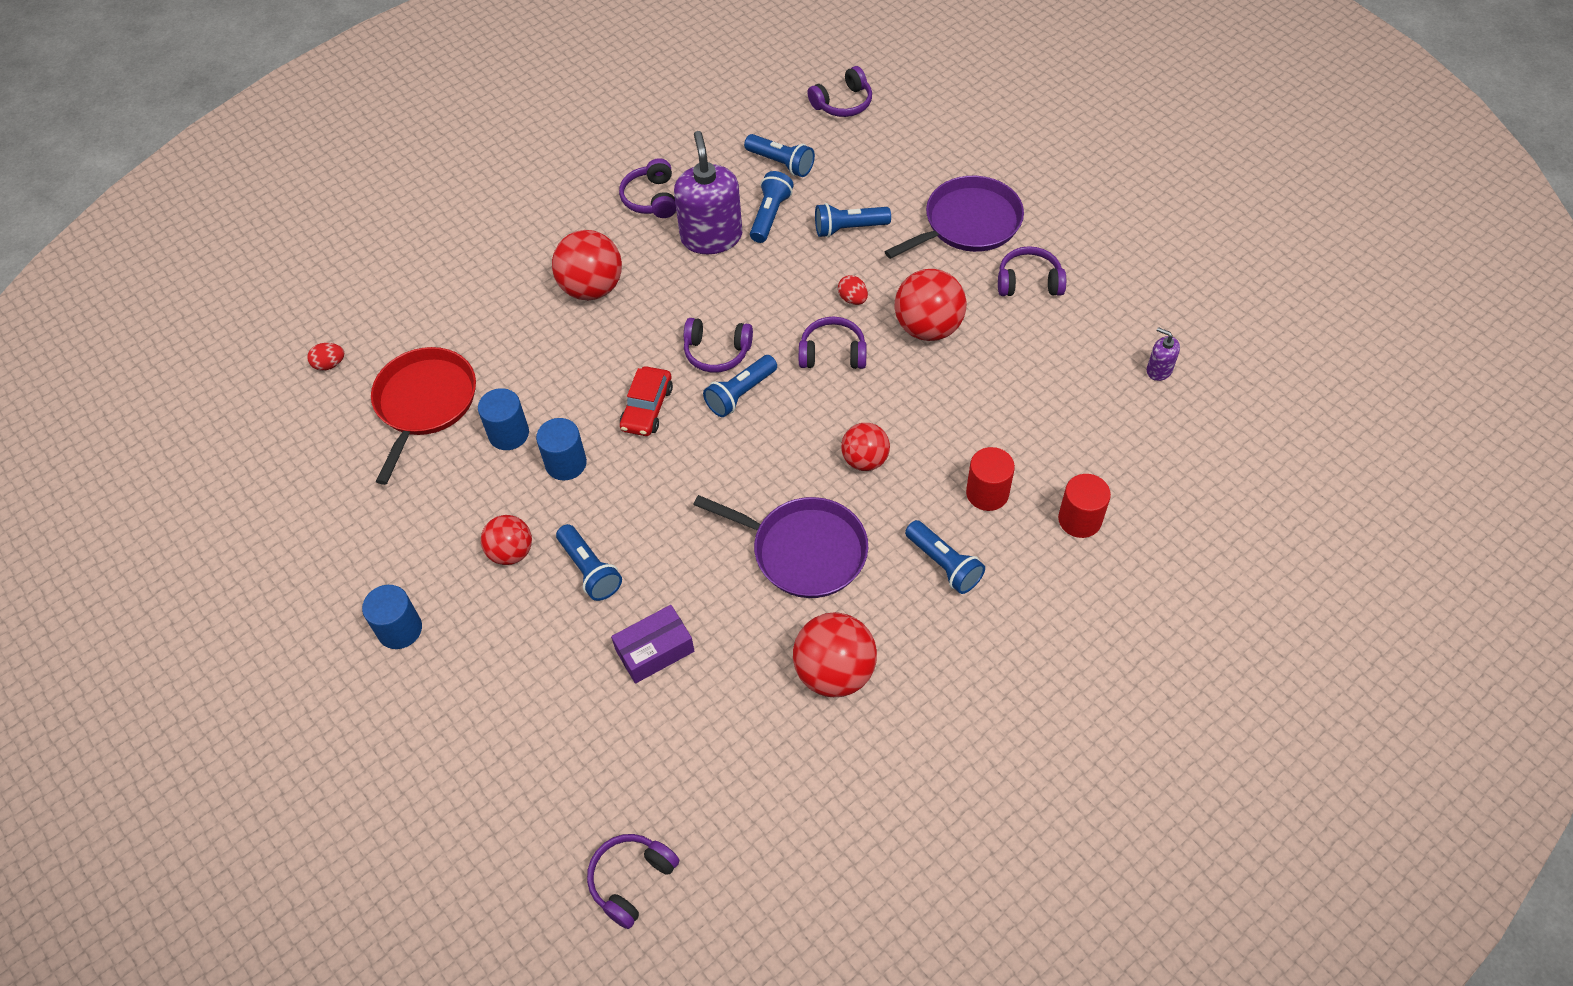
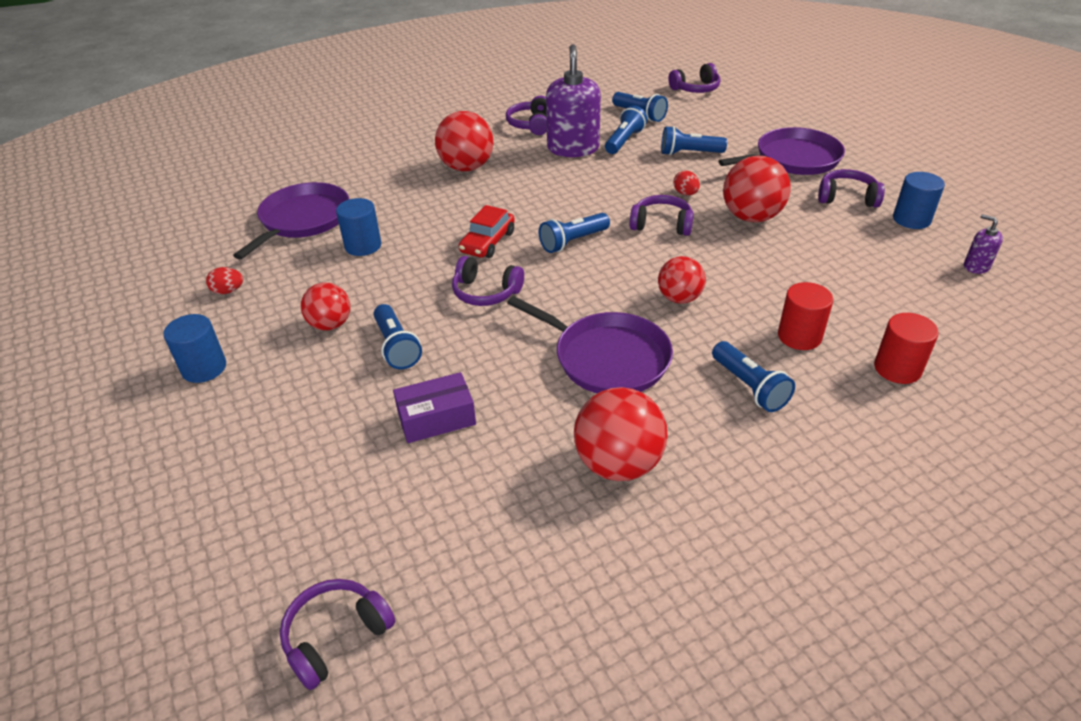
camera: 10 degrees right, 15 degrees down
red egg [307,343,344,371] -> red egg moved to [206,267,243,294]
red pan [371,347,476,485] -> purple pan [233,182,349,259]
blue cylinder [536,418,587,481] -> blue cylinder moved to [893,172,945,229]
purple headphones [684,318,753,373] -> purple headphones moved to [452,256,524,306]

